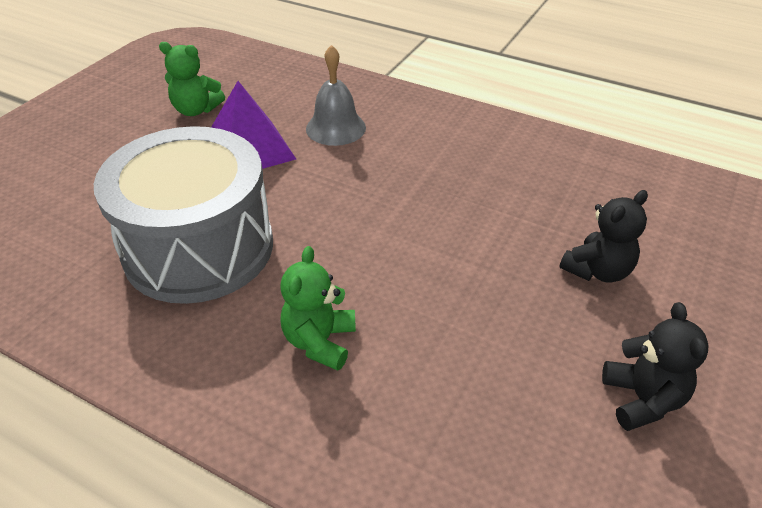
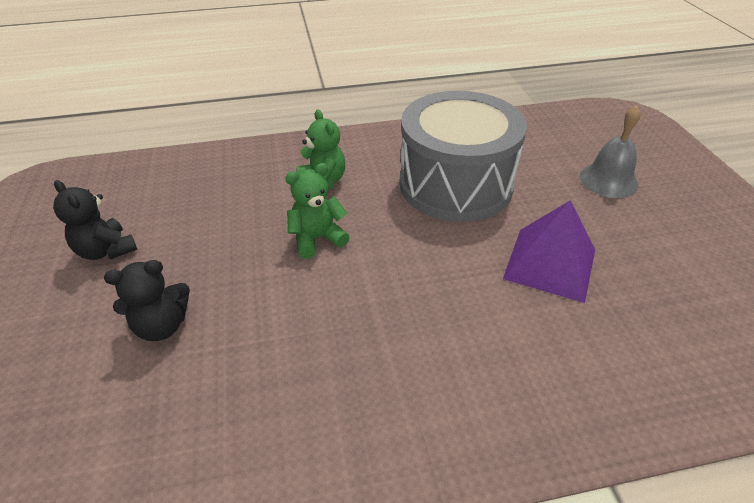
camera: 140 degrees right, 0 degrees up
green teddy bear [159,42,225,116] -> green teddy bear moved to [285,163,349,259]
grey bell [306,45,366,146] -> grey bell moved to [580,105,641,198]
black teddy bear [559,190,648,283] -> black teddy bear turned 120 degrees counterclockwise [104,260,190,341]

